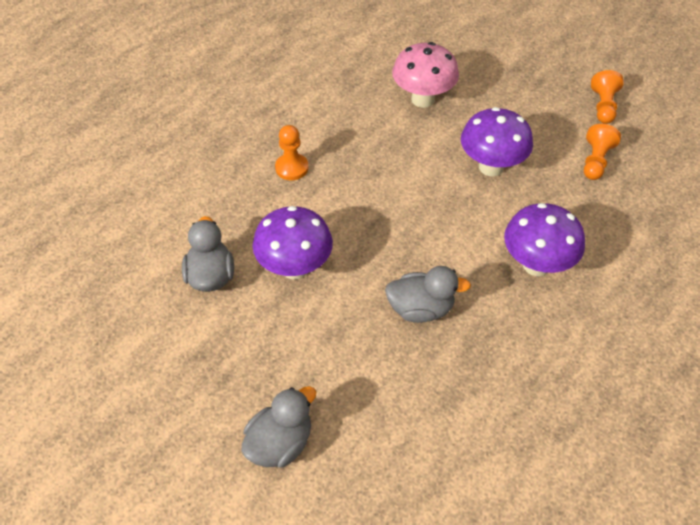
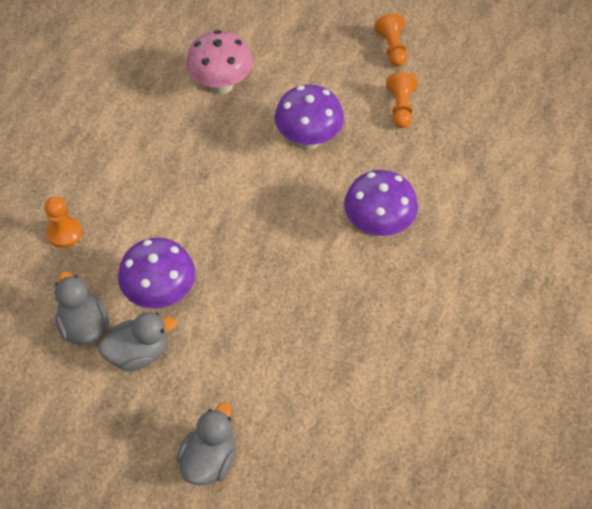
camera: 20 degrees left, 5 degrees up
orange pawn [275,125,308,180] -> orange pawn moved to [44,196,82,248]
grey duck [385,266,471,323] -> grey duck moved to [98,312,177,371]

